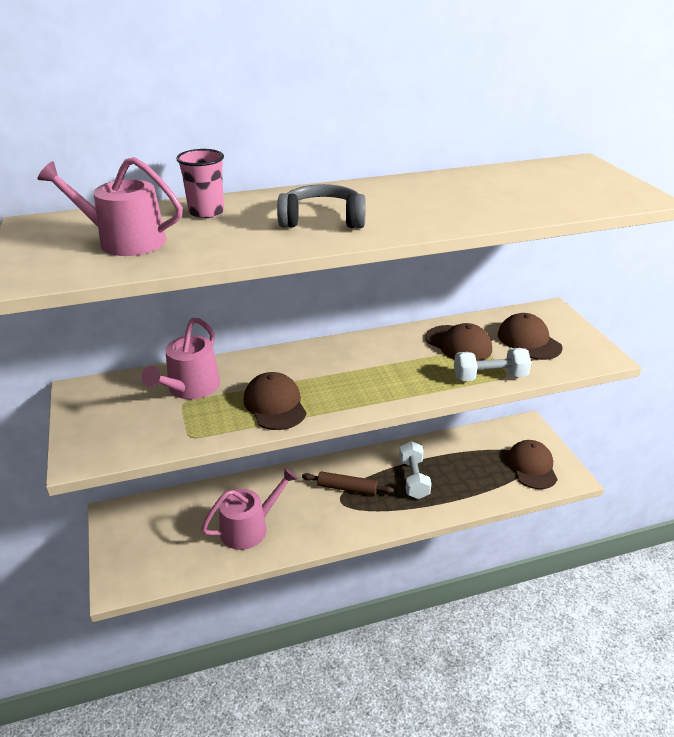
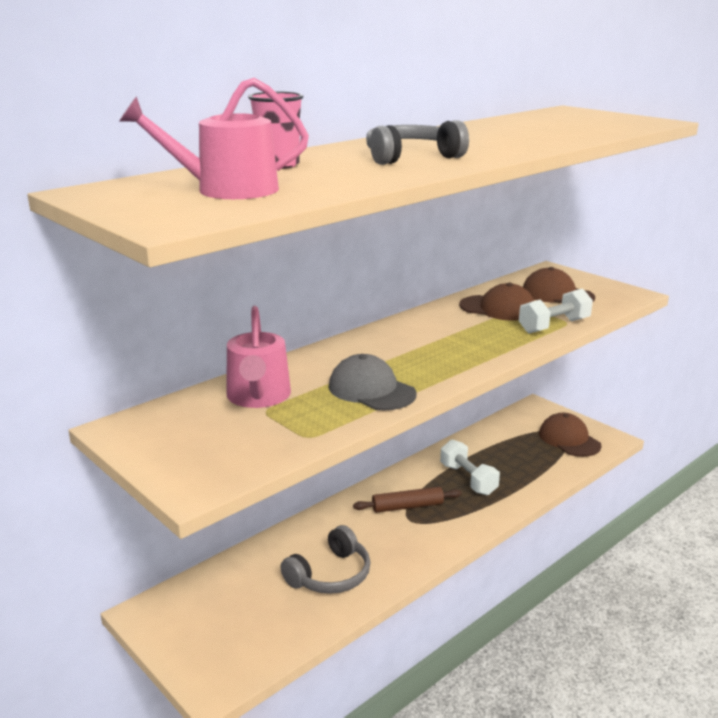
camera: 25 degrees left, 10 degrees down
pink watering can [201,468,298,550] -> grey headphones [280,525,371,594]
brown cap [243,372,307,430] -> grey cap [329,354,417,410]

